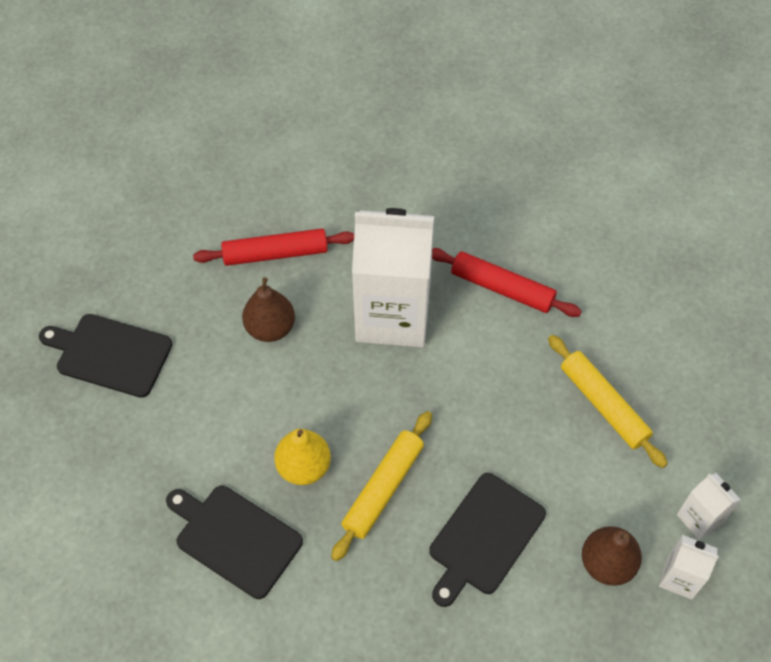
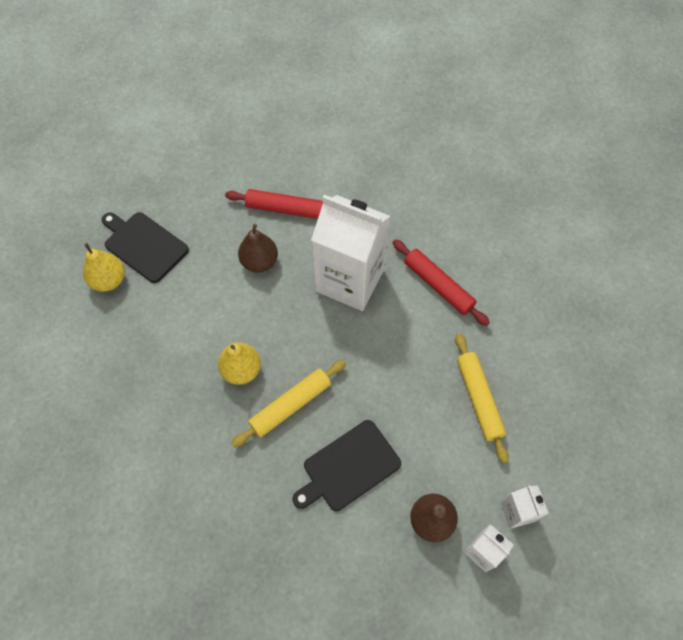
camera: 20 degrees right, 5 degrees up
black cutting board [166,486,303,599] -> none
none -> yellow pear [83,243,125,292]

